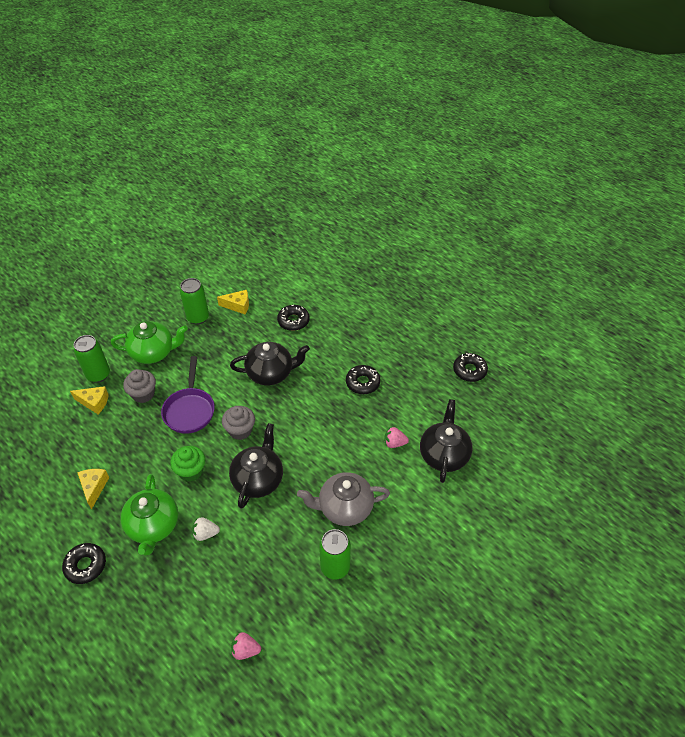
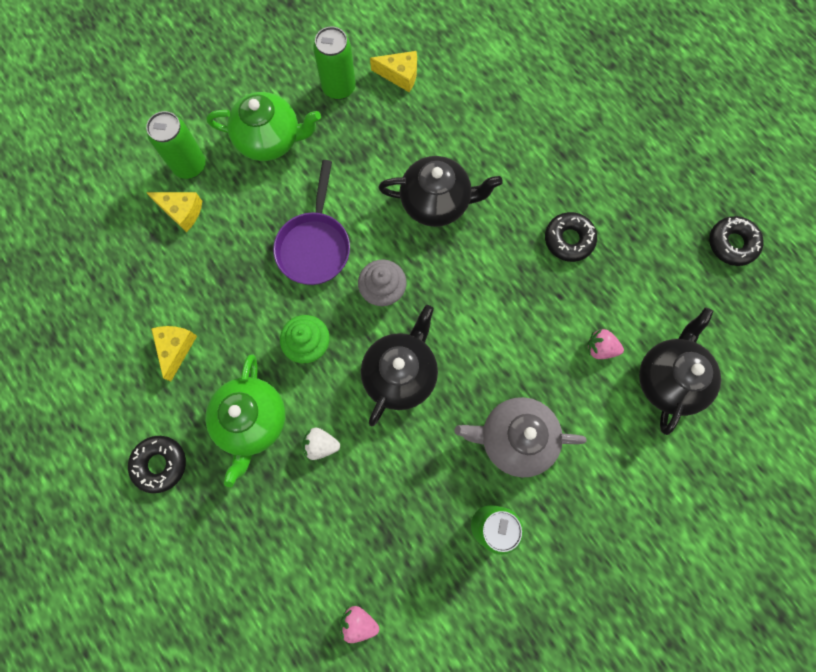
camera: 10 degrees right, 25 degrees up
grey cupcake [123,369,156,403] -> none
black donut [277,305,310,331] -> none

